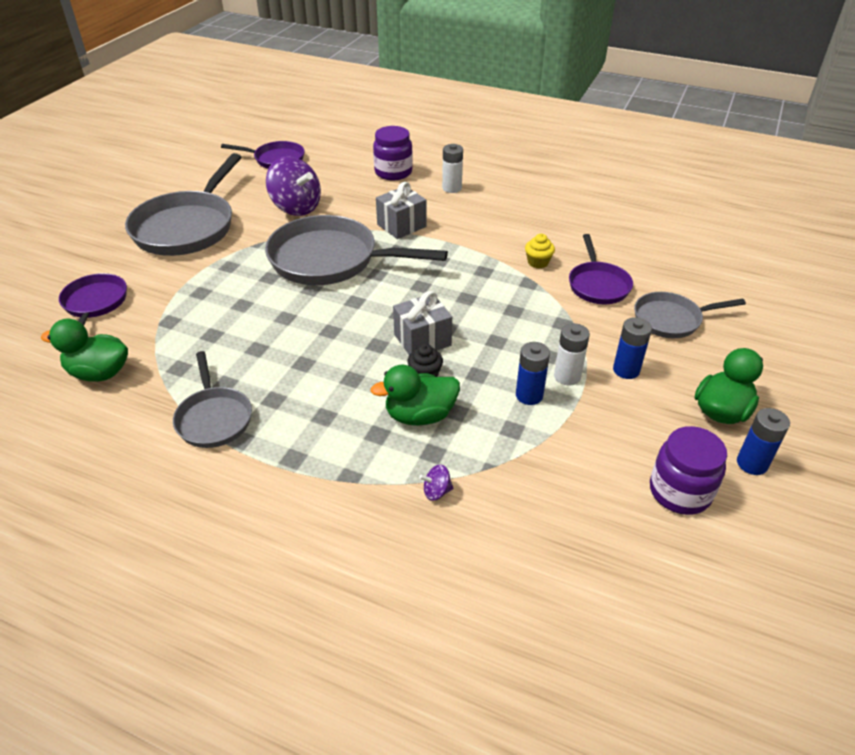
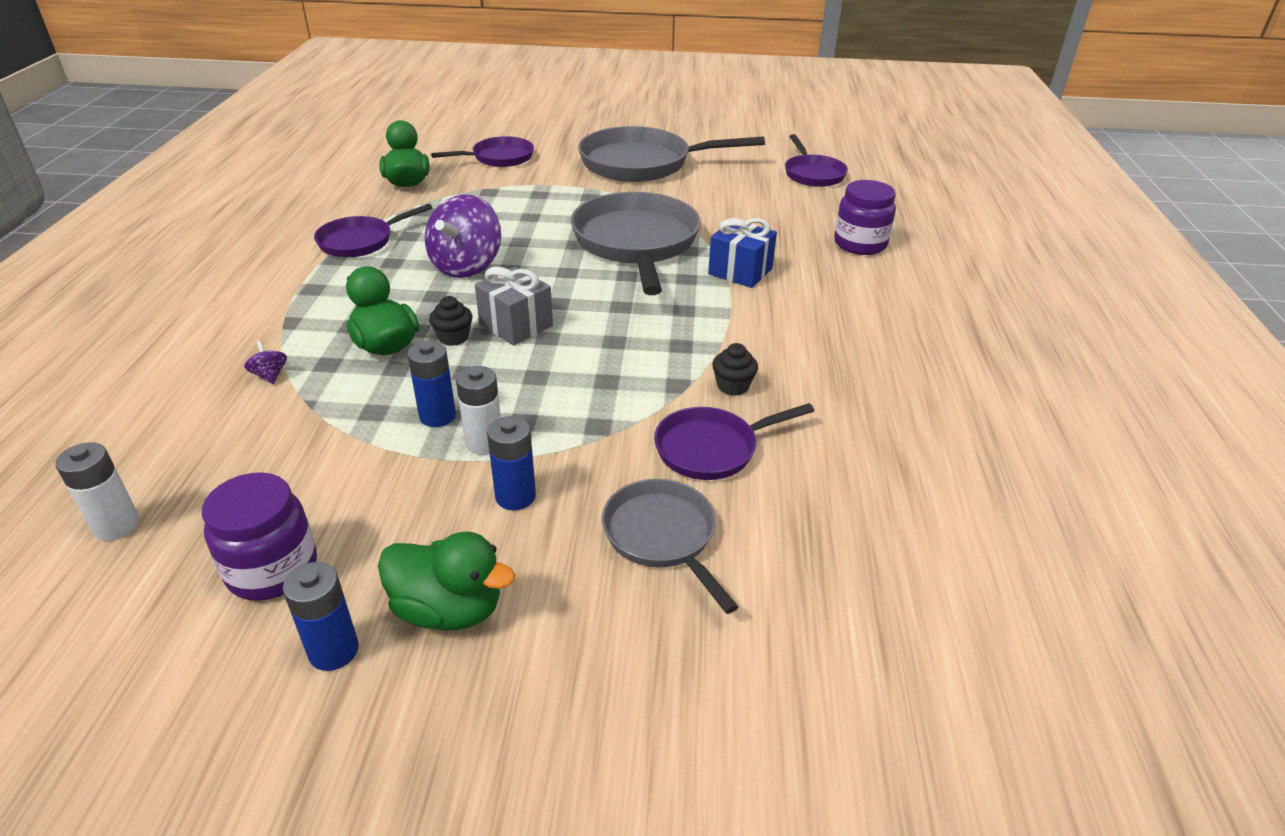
camera: 70 degrees right, 5 degrees down
grey pan [173,351,252,448] -> purple pan [314,204,433,258]
purple spinning top [266,157,321,216] -> purple spinning top moved to [425,195,501,278]
grey gift [376,182,426,239] -> blue gift [708,218,777,288]
white battery [442,144,463,193] -> white battery moved to [55,442,140,540]
yellow cupcake [525,234,555,268] -> black cupcake [712,343,758,396]

